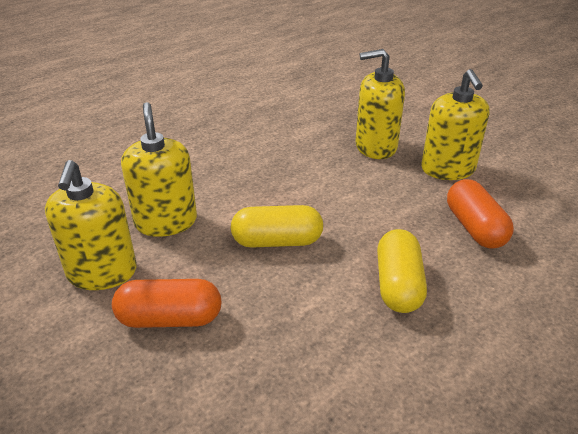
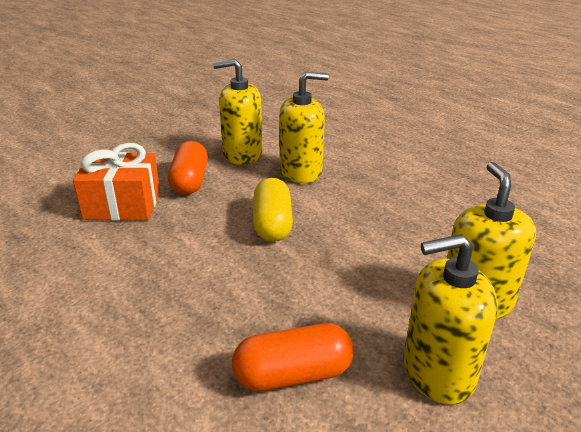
camera: 90 degrees right, 5 degrees down
yellow capsule [377,229,427,313] -> none
none -> orange gift [73,143,160,221]

